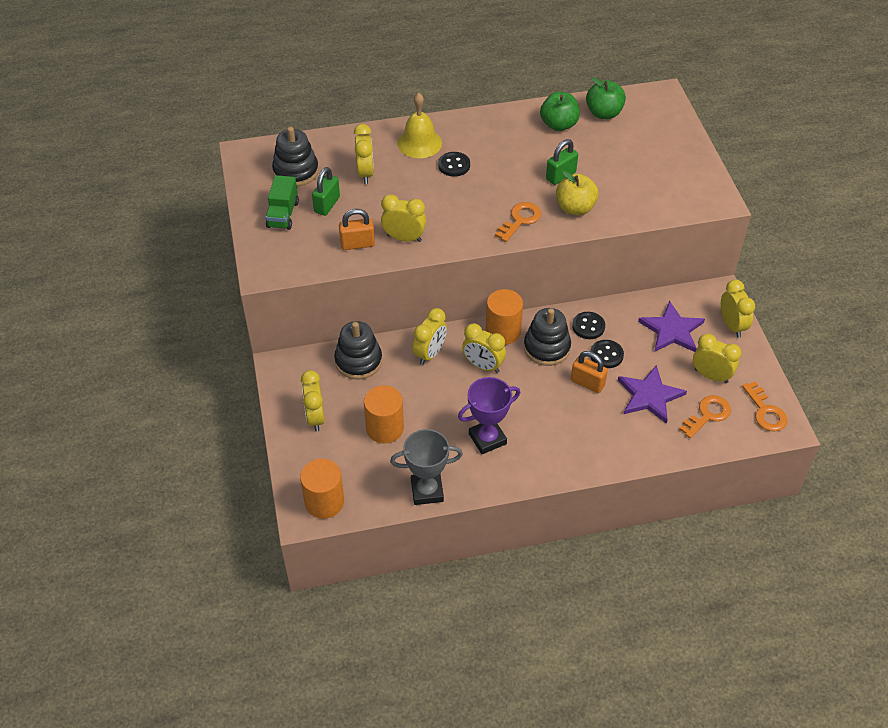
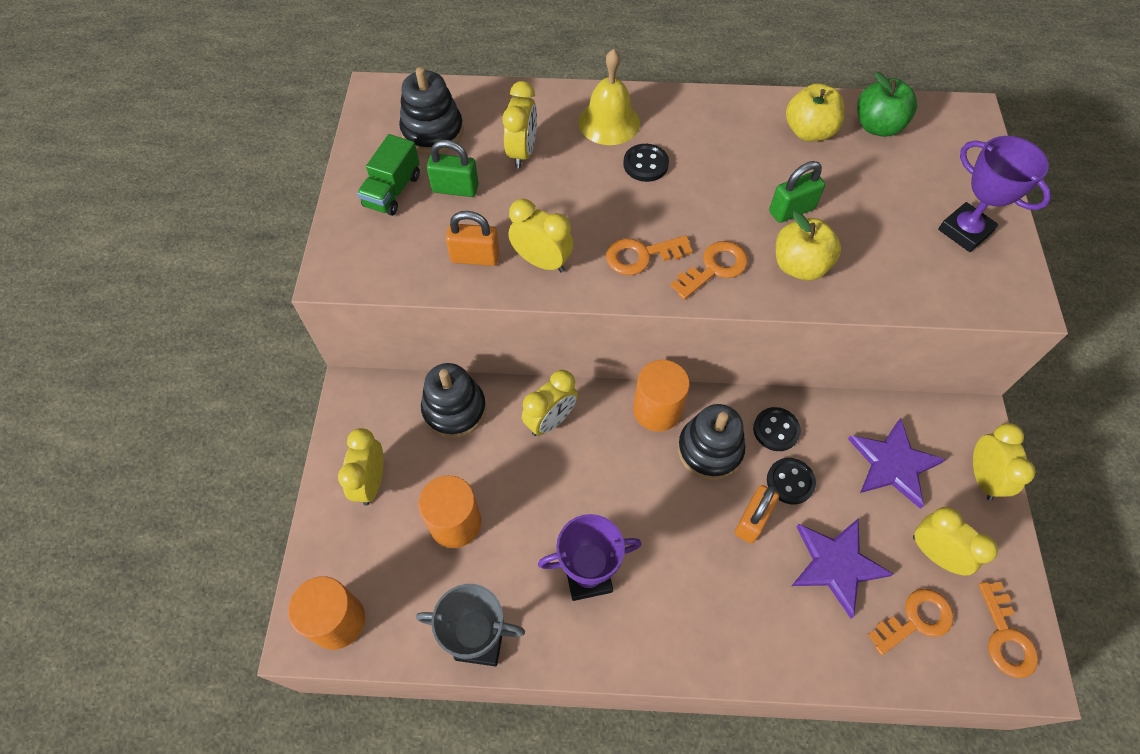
camera: 15 degrees right, 10 degrees up
green padlock [312,167,340,216] -> green padlock turned 60 degrees clockwise [427,140,479,197]
yellow clock [462,323,506,373] -> none
green apple [540,92,580,131] -> yellow apple [786,83,845,142]
orange padlock [571,351,608,393] -> orange padlock turned 75 degrees clockwise [735,485,779,544]
none -> orange key [606,235,692,275]
none -> purple trophy [938,136,1051,252]

